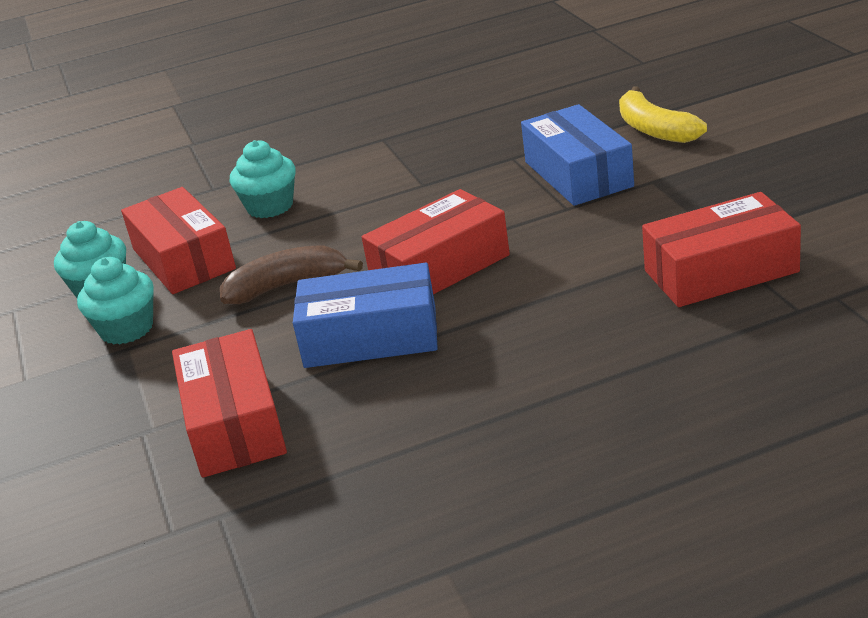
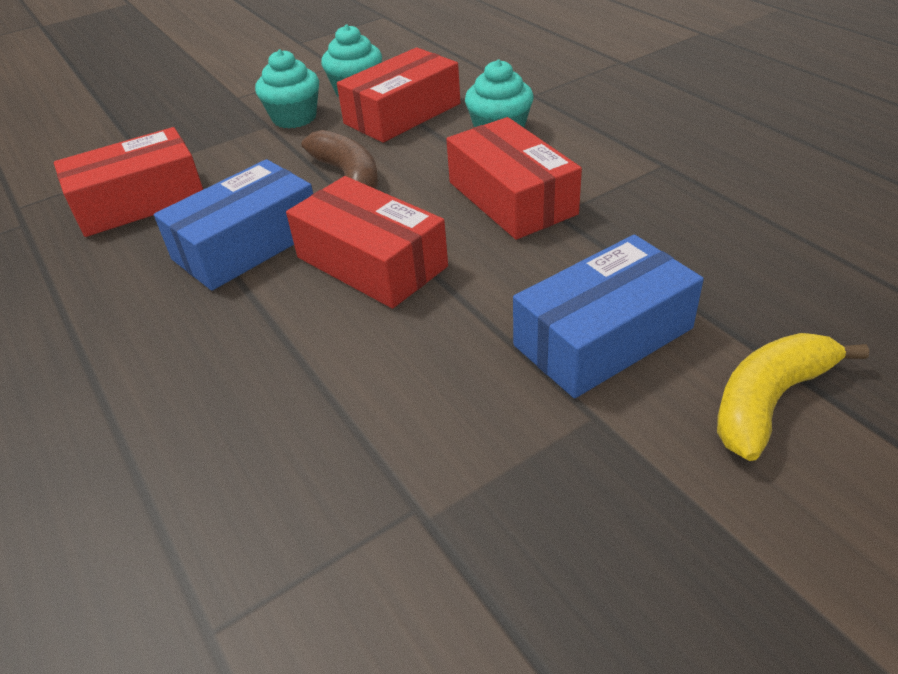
camera: 75 degrees right, 10 degrees up
blue box [293,263,438,368] -> blue box turned 60 degrees clockwise [154,159,313,291]
red box [642,192,801,307] -> red box moved to [446,117,582,240]

